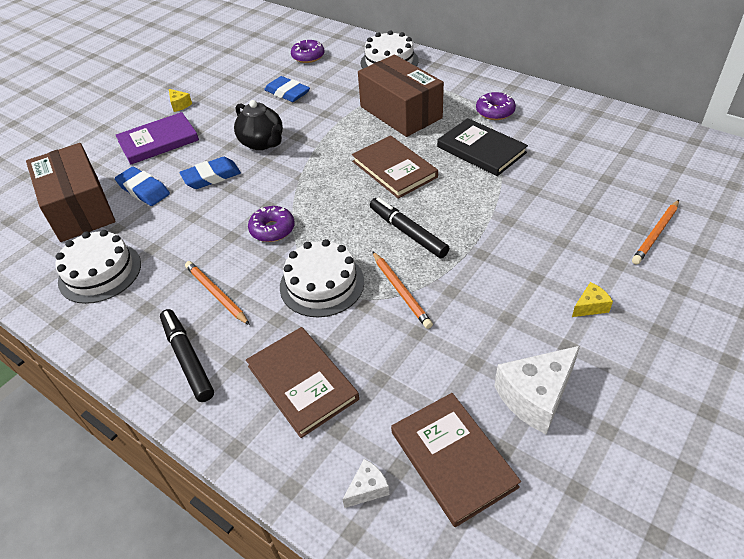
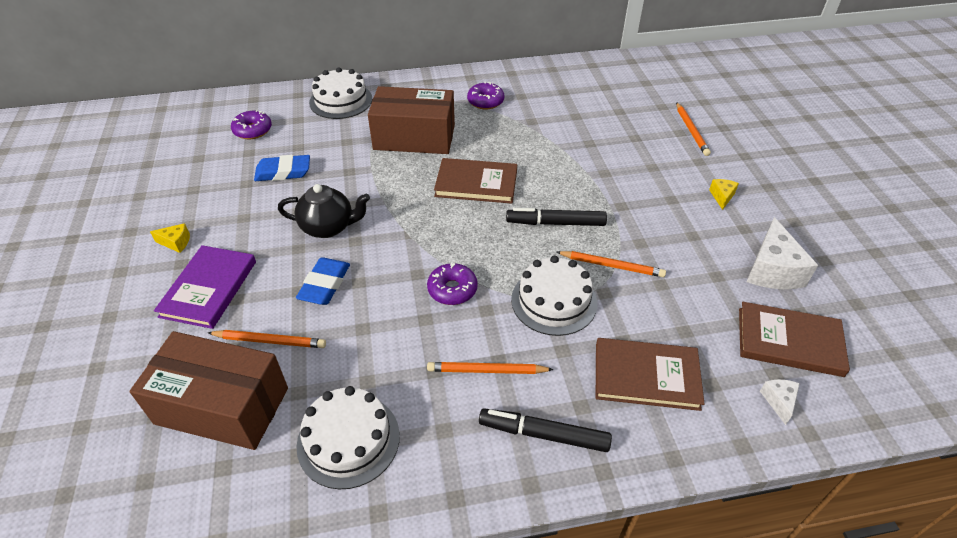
camera: 50 degrees left, 0 degrees up
blue eraser [115,167,170,206] -> orange pencil [208,330,326,348]
black book [437,118,528,176] -> none

